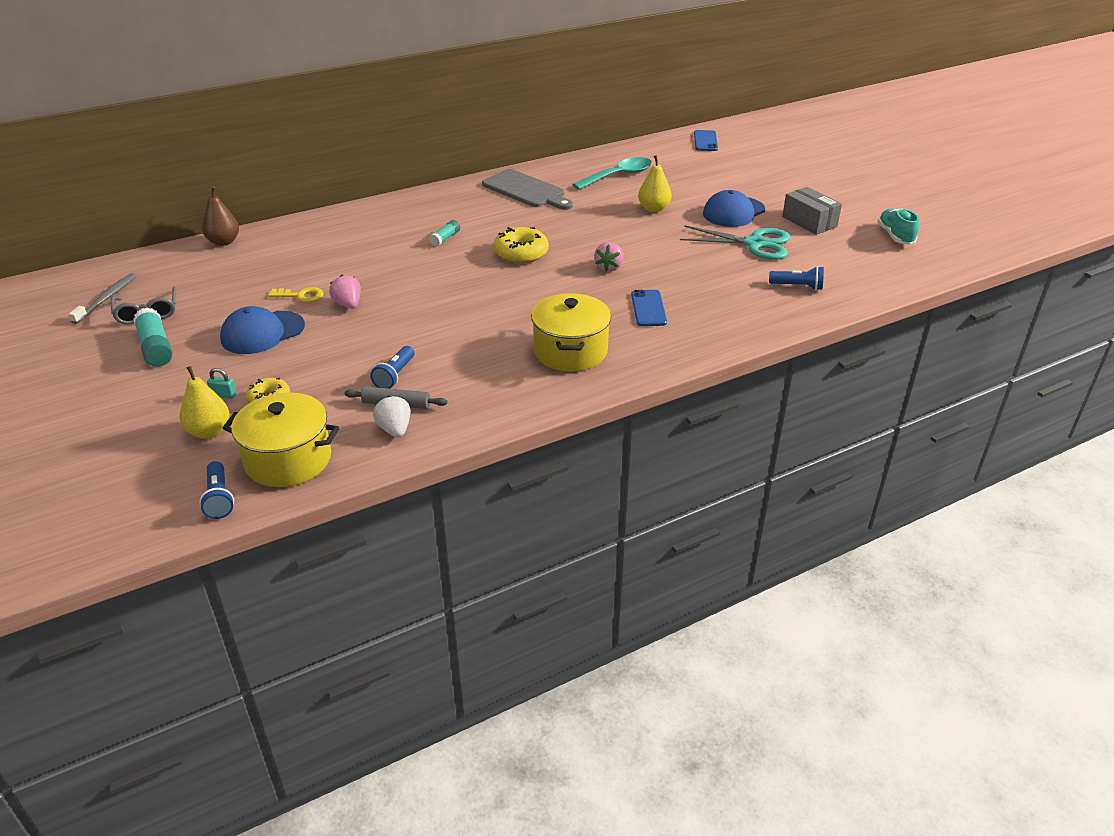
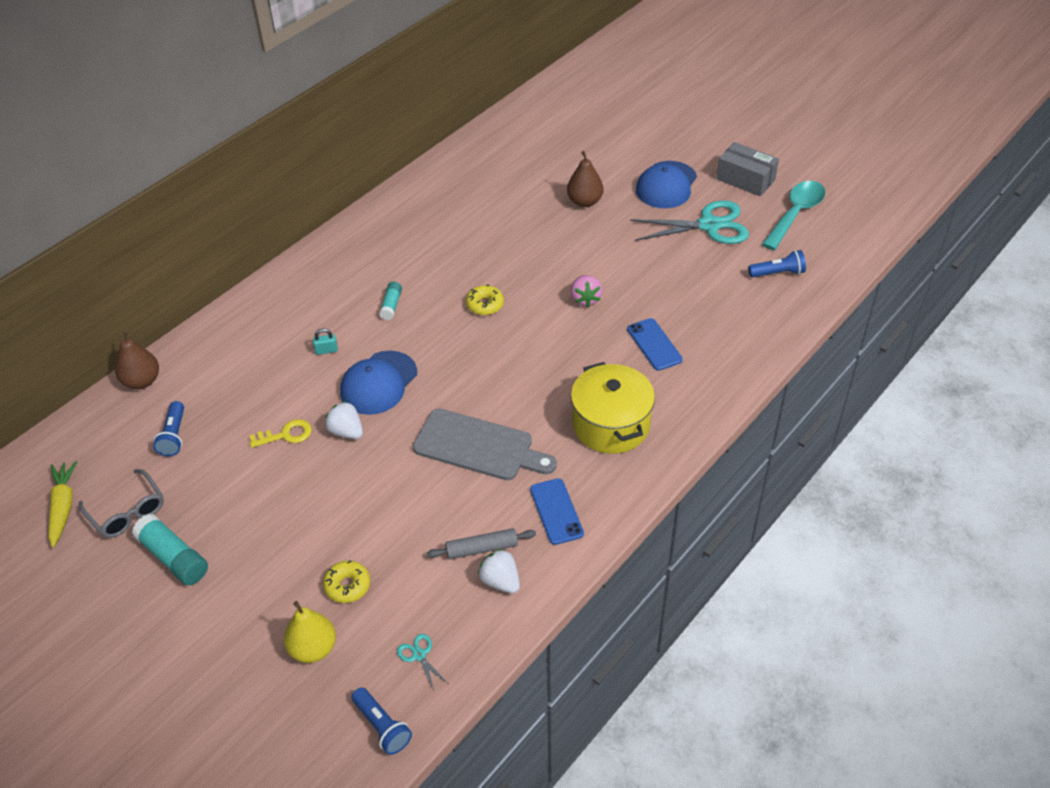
camera: 20 degrees left, 10 degrees up
grey toothbrush [69,273,136,324] -> yellow carrot [49,461,78,547]
turquoise padlock [207,368,236,399] -> turquoise padlock moved to [313,329,338,355]
blue cap [220,306,305,354] -> blue cap moved to [340,351,417,415]
yellow pot [223,392,339,487] -> turquoise scissors [397,634,447,691]
pink strawberry [329,275,361,309] -> white strawberry [325,401,363,439]
blue flashlight [370,346,414,389] -> blue flashlight moved to [153,401,184,457]
grey cutting board [482,169,573,210] -> grey cutting board moved to [413,408,557,480]
yellow donut [494,227,549,264] -> yellow donut [466,284,504,315], size x0.63
turquoise spoon [572,157,652,190] -> turquoise spoon moved to [762,181,825,250]
yellow pear [638,155,672,212] -> brown pear [567,151,603,207]
blue phone [694,130,718,151] -> blue phone moved to [530,478,584,545]
turquoise shoe [877,208,919,244] -> none

